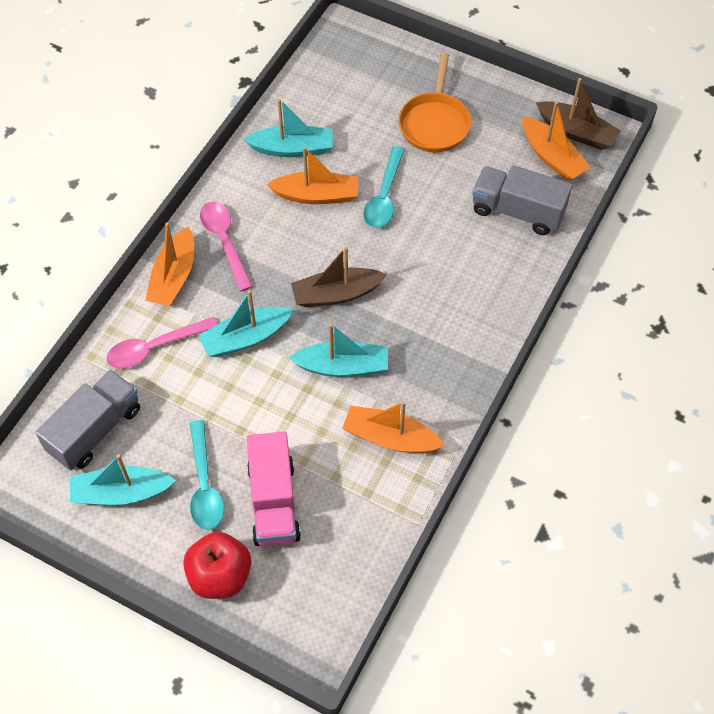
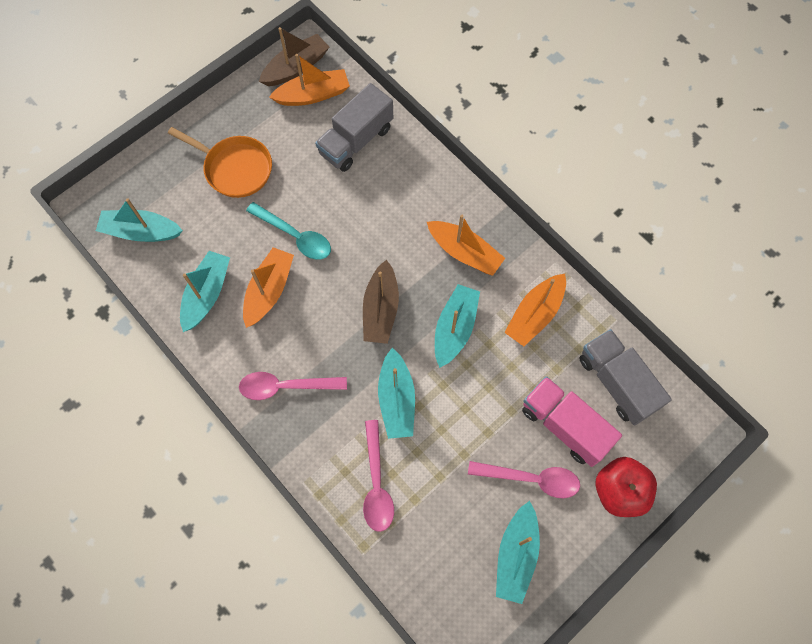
camera: 70 degrees left, 10 degrees up
grey truck [35,369,140,470] -> grey truck moved to [579,329,672,425]
orange boat [145,223,194,306] -> orange boat moved to [427,215,505,276]
turquoise spoon [190,420,224,530] -> pink spoon [468,461,580,498]
pink truck [247,431,301,547] -> pink truck turned 150 degrees counterclockwise [522,376,622,467]
none -> turquoise boat [96,198,183,242]

